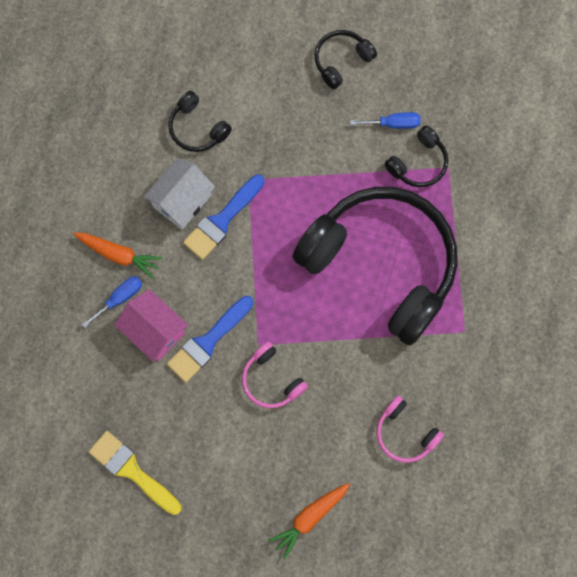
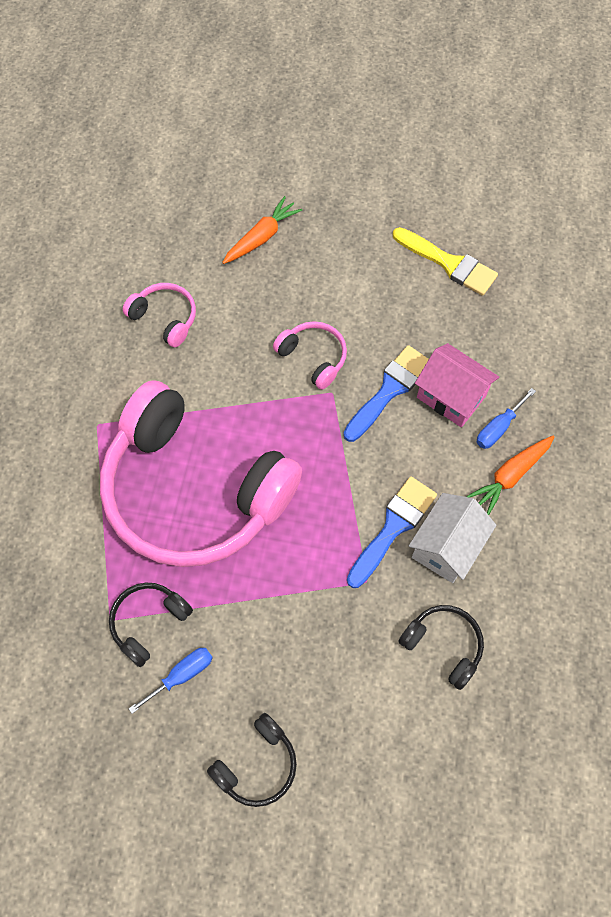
camera: 175 degrees right, 10 degrees down
orange carrot [73,233,163,279] -> orange carrot turned 60 degrees counterclockwise [467,436,554,515]
black headphones [292,187,457,346] -> pink headphones [100,380,302,567]
blue screwdriver [350,112,421,129] -> blue screwdriver turned 150 degrees clockwise [128,648,213,714]

